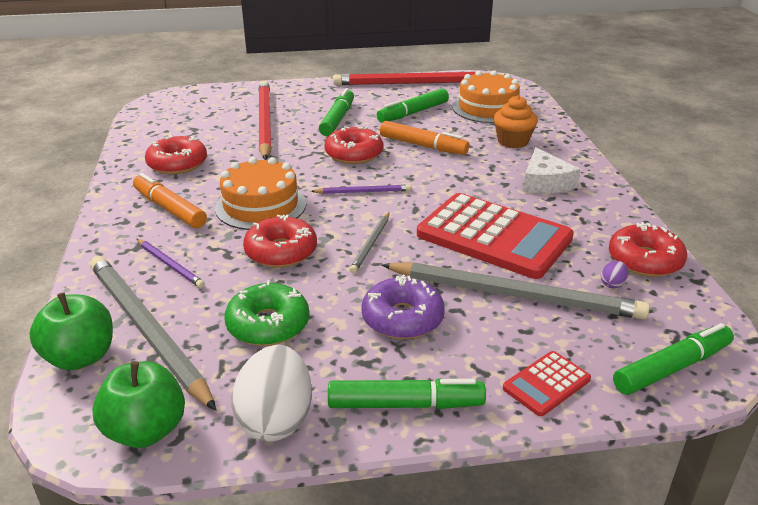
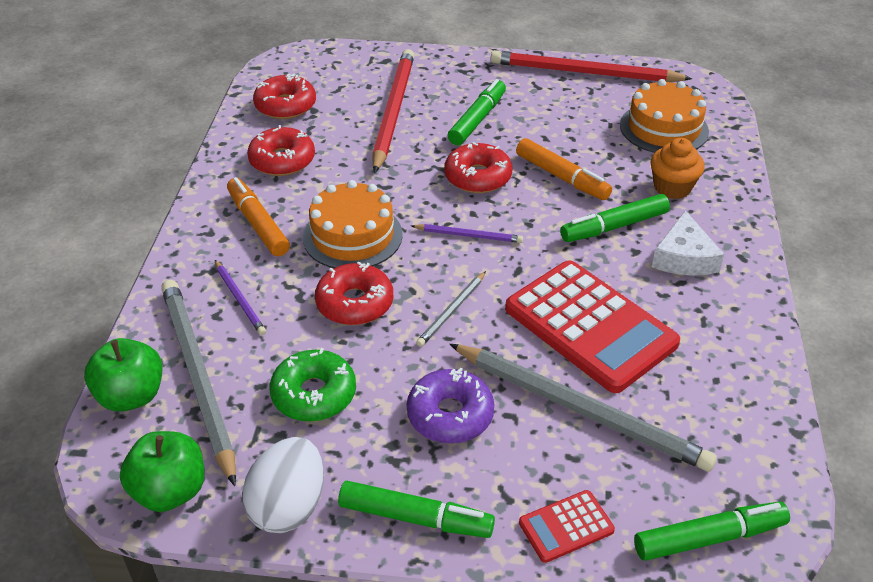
camera: 15 degrees right, 10 degrees up
green marker [377,88,449,123] -> green marker moved to [560,194,670,242]
purple egg [601,261,628,288] -> none
red donut [609,222,687,277] -> red donut moved to [253,74,316,119]

